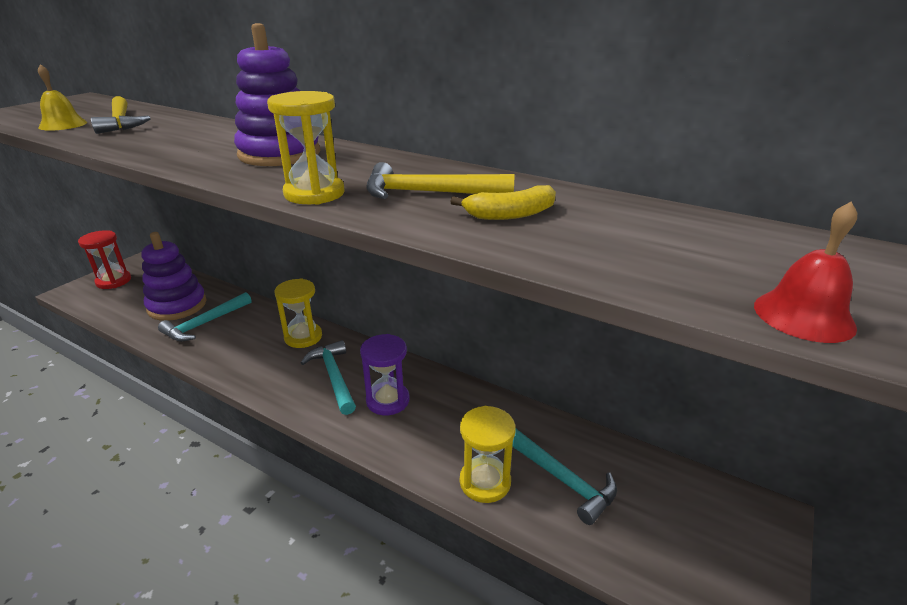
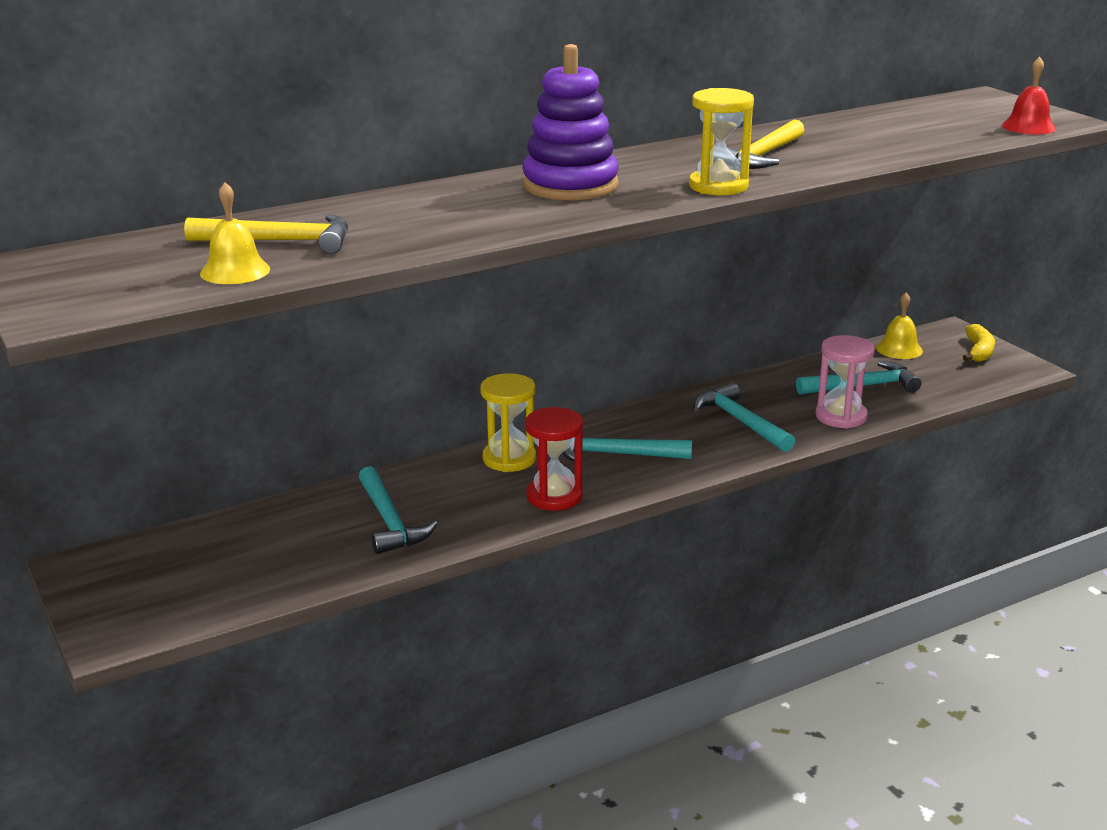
camera: 60 degrees left, 5 degrees down
red hourglass [78,230,131,289] -> red hourglass moved to [525,407,583,511]
purple stacking toy [141,232,206,321] -> none
purple hourglass [360,334,410,415] -> none
yellow banana [450,185,556,220] -> yellow banana moved to [963,324,995,362]
yellow hourglass [460,406,516,503] -> pink hourglass [816,335,875,429]
none -> turquoise hammer [694,383,795,452]
none -> yellow bell [876,292,923,359]

